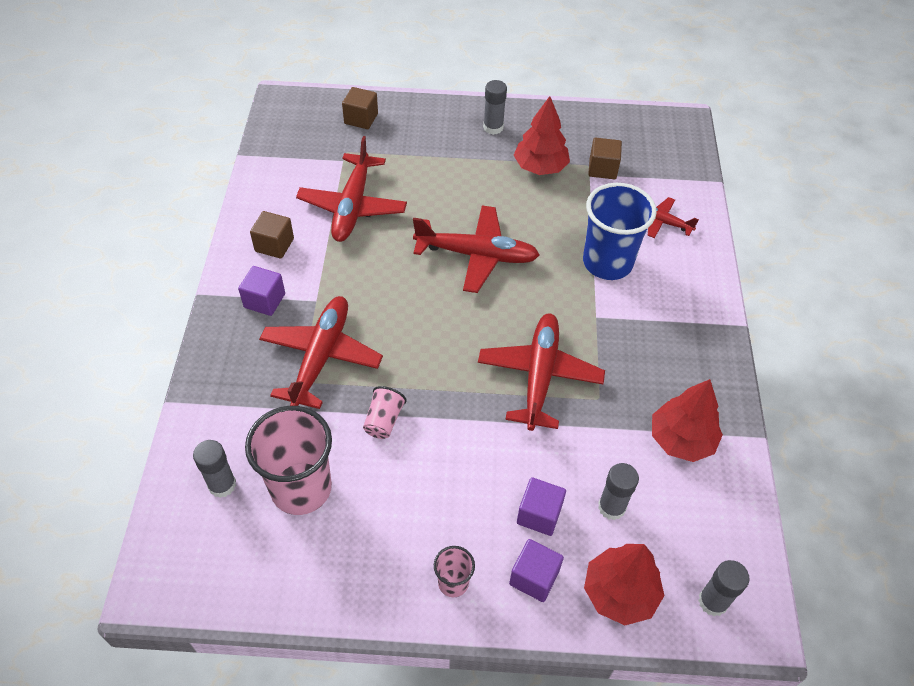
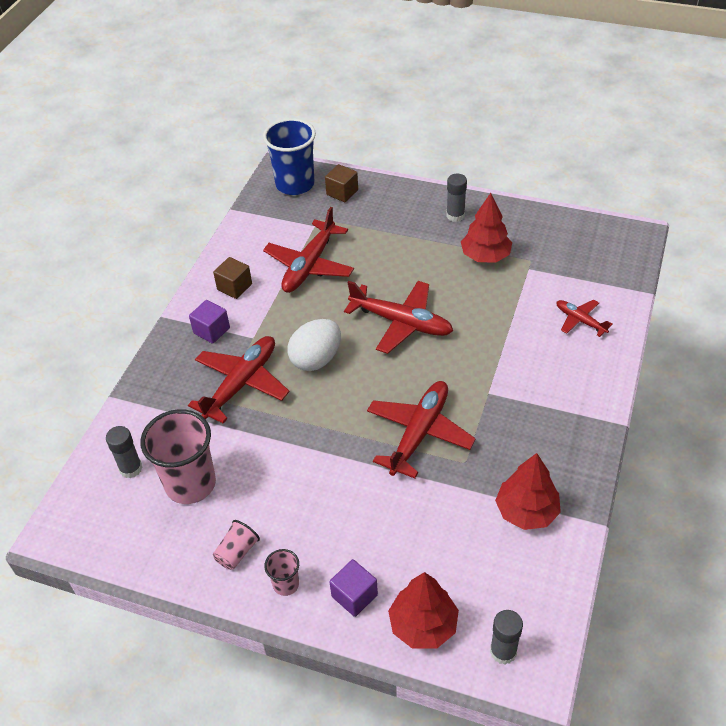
camera: 20 degrees right, 5 degrees down
pink cup [363,386,407,439] -> pink cup moved to [213,520,260,570]
purple cube [517,477,566,536] -> none
blue cup [583,183,657,280] -> blue cup moved to [263,118,316,195]
brown cube [588,138,622,179] -> none
grey glue stick [598,463,639,520] -> none
none -> white egg [288,319,341,371]

